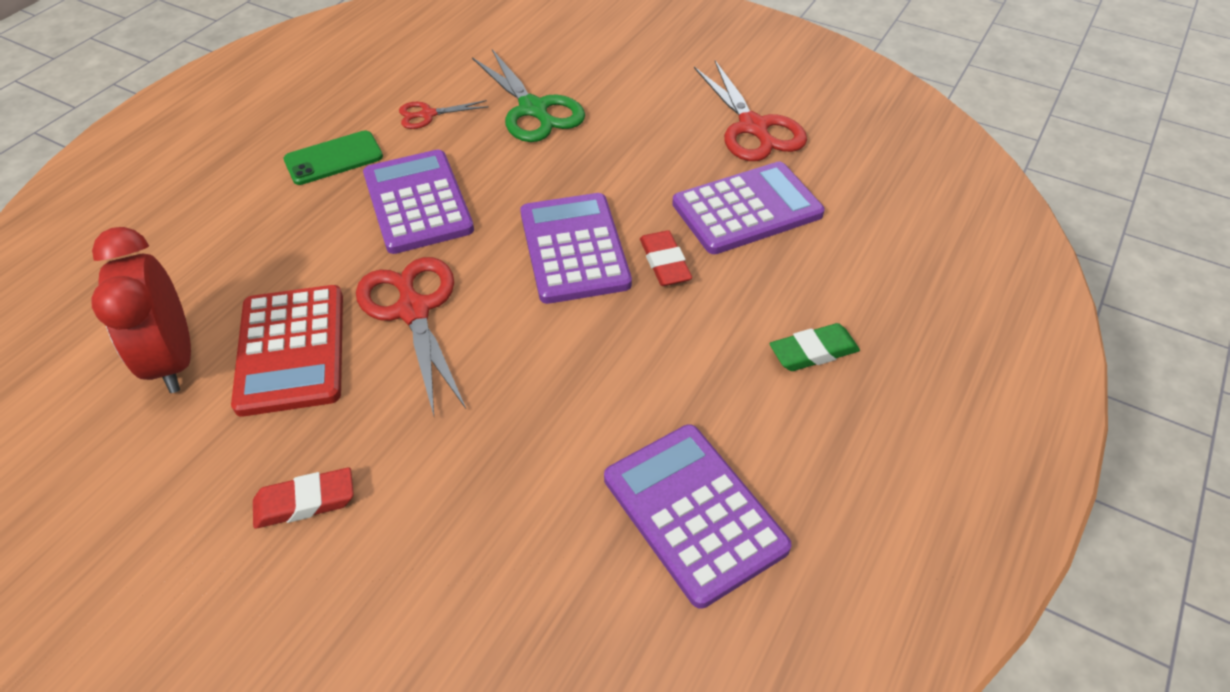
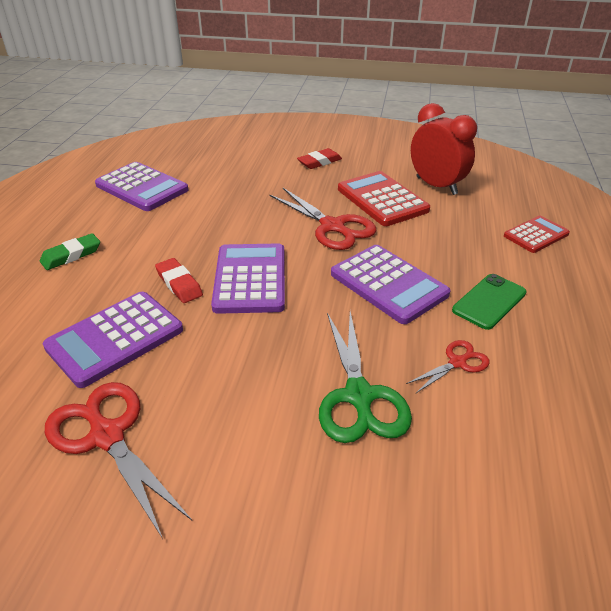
camera: 160 degrees right, 10 degrees down
green scissors [472,49,585,142] -> green scissors turned 135 degrees counterclockwise [319,311,412,443]
purple calculator [520,193,632,304] -> purple calculator turned 150 degrees counterclockwise [211,243,285,314]
none -> red calculator [504,216,570,253]

